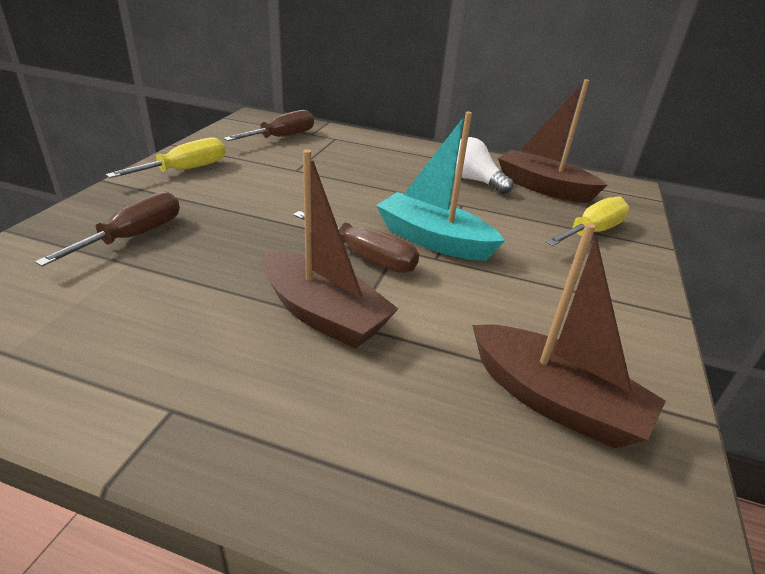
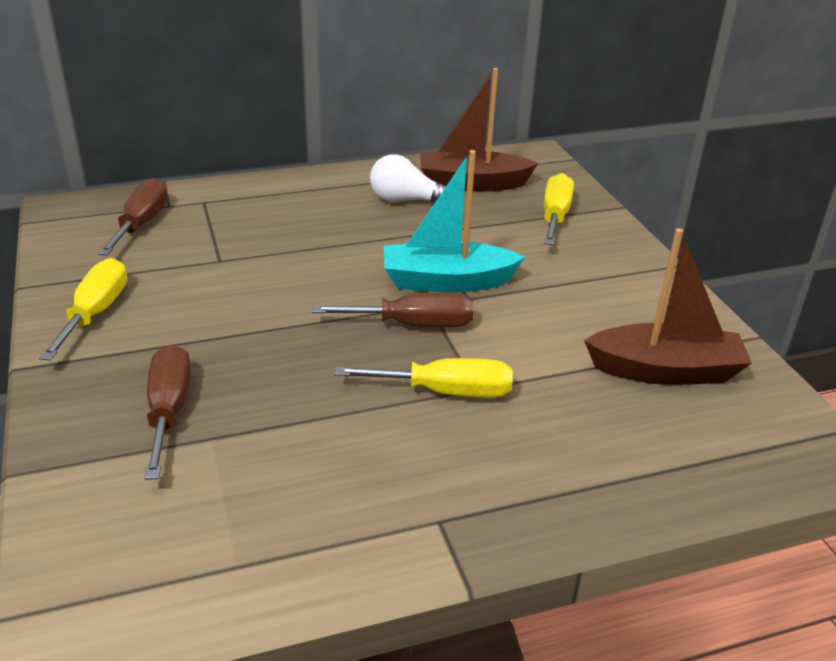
camera: 35 degrees left, 0 degrees up
brown boat [261,150,398,349] -> yellow screwdriver [334,358,513,398]

